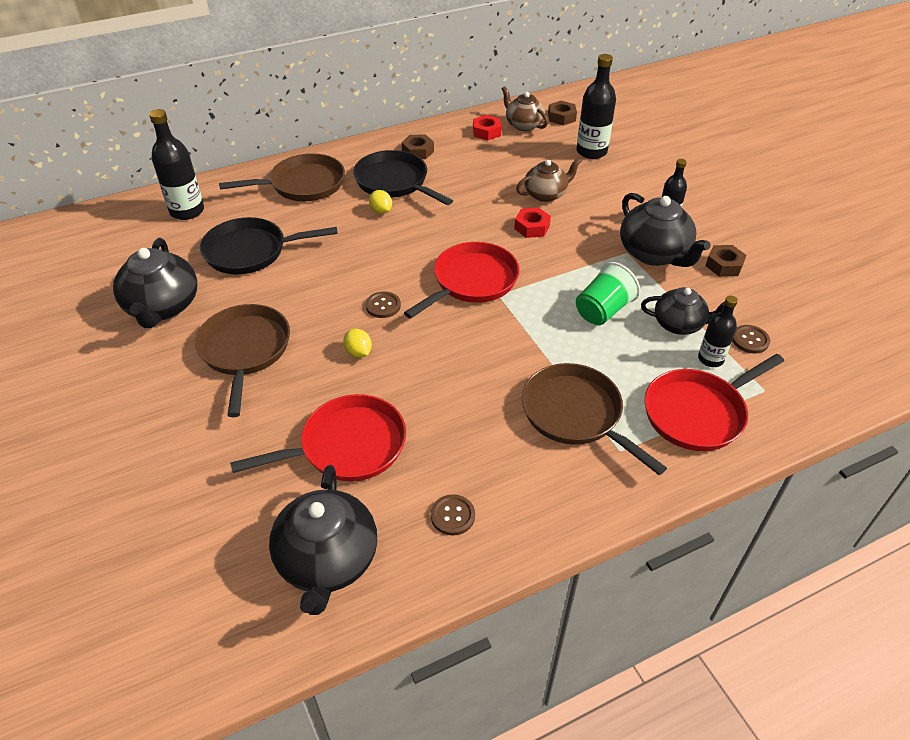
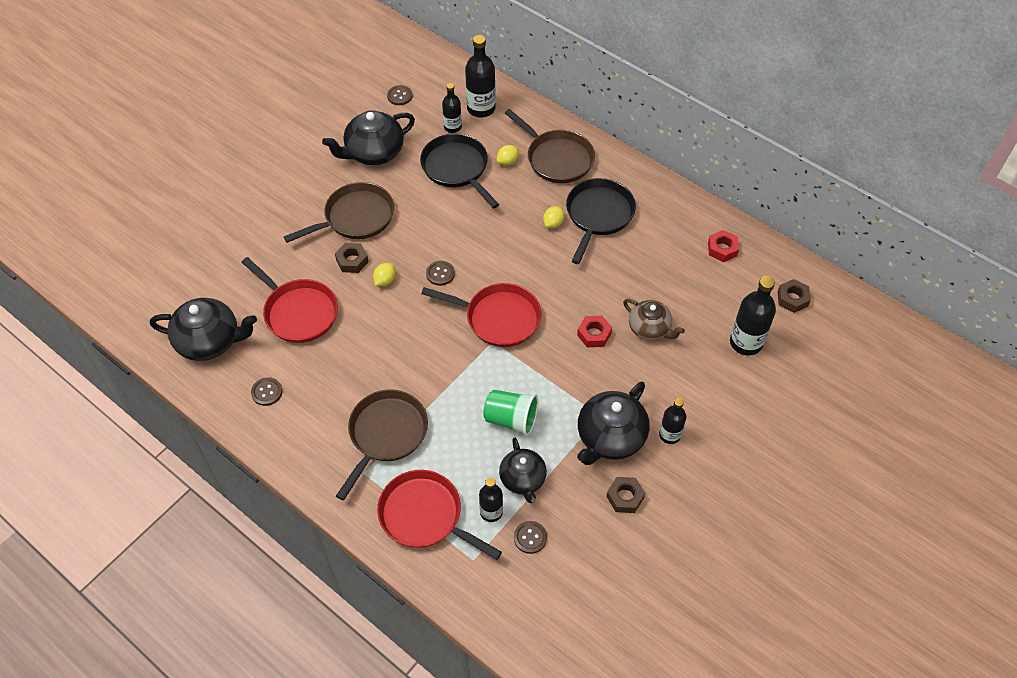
camera: 65 degrees right, 10 degrees up
black teapot [269,465,377,615] -> black teapot turned 150 degrees counterclockwise [150,298,257,361]
brown nut [401,134,434,159] -> brown nut moved to [335,243,369,273]
brown teapot [501,86,548,131] -> none
none -> brown button [387,85,413,105]
none -> black bottle [442,83,462,133]
none -> yellow lemon [497,145,519,165]

